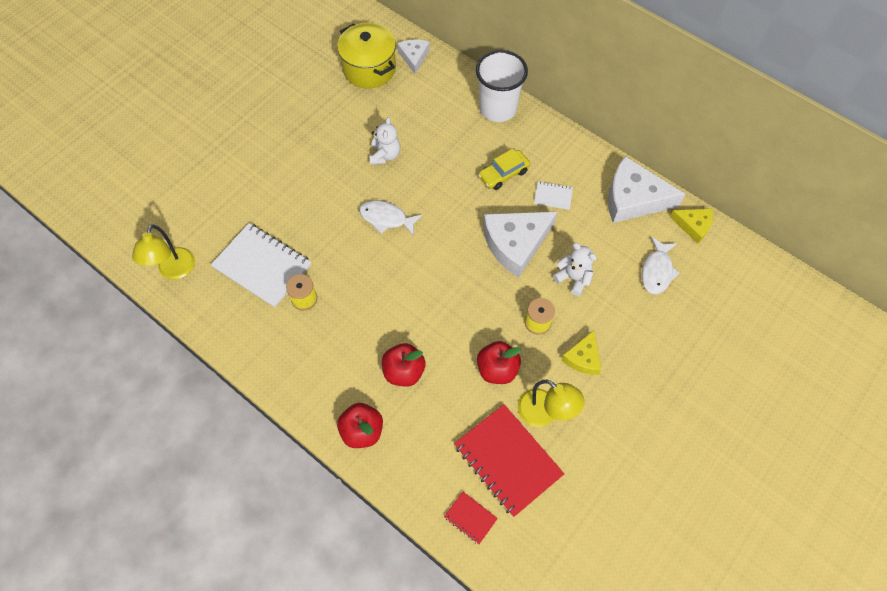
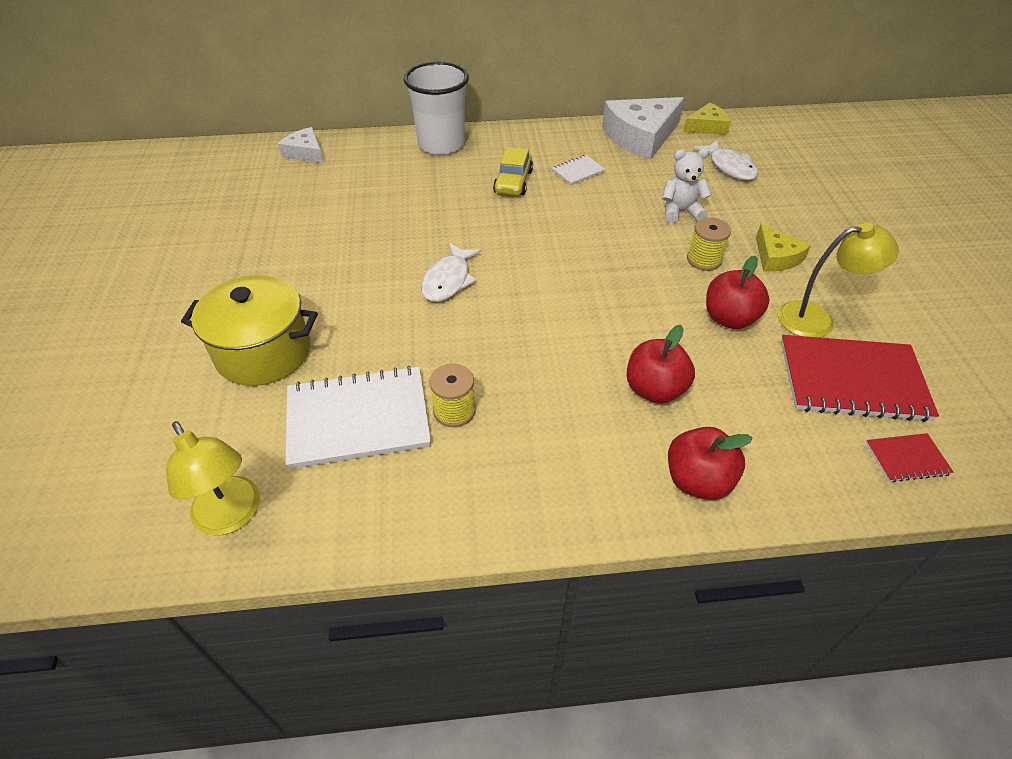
camera: 45 degrees left, 15 degrees down
yellow pot [337,23,396,89] -> yellow pot moved to [181,275,318,386]
white fish [359,200,422,236] -> white fish turned 45 degrees counterclockwise [421,243,482,302]
white teddy bear [369,117,400,165] -> none
white cheese [483,212,557,278] -> none

